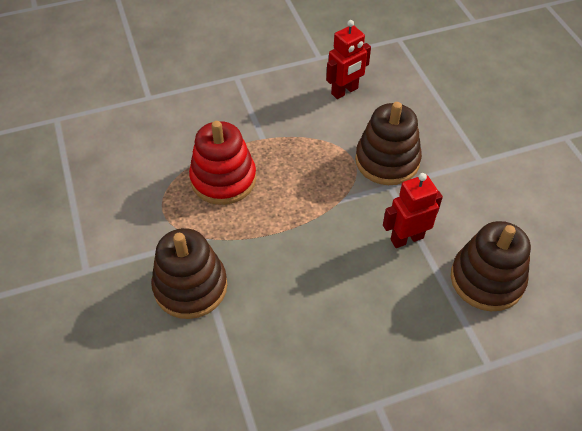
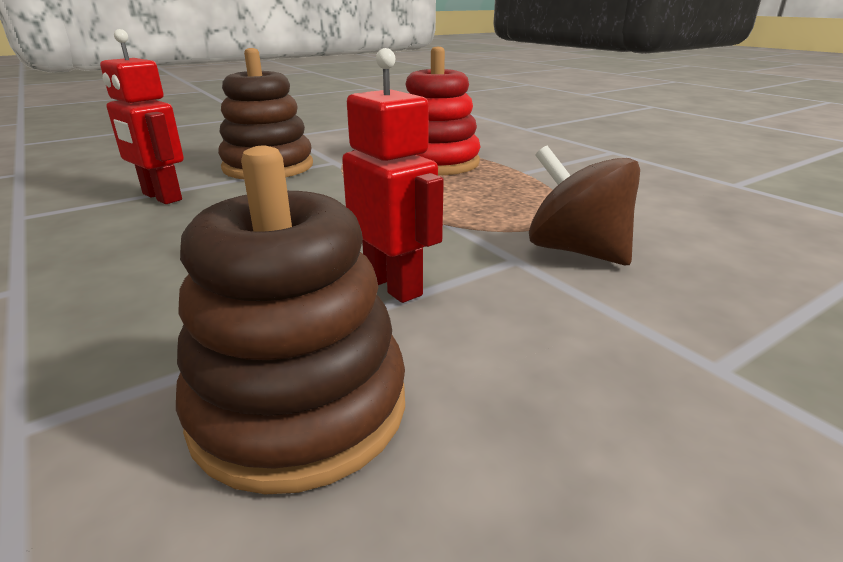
camera: 75 degrees right, 25 degrees down
red robot [326,20,371,99] -> red robot moved to [100,29,184,204]
brown stacking toy [355,102,422,185] -> brown spinning top [529,146,640,265]

